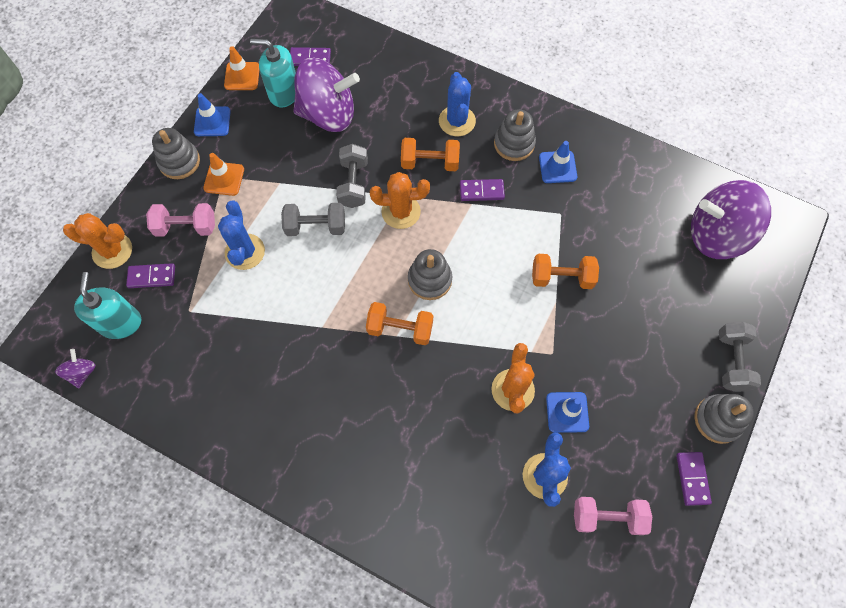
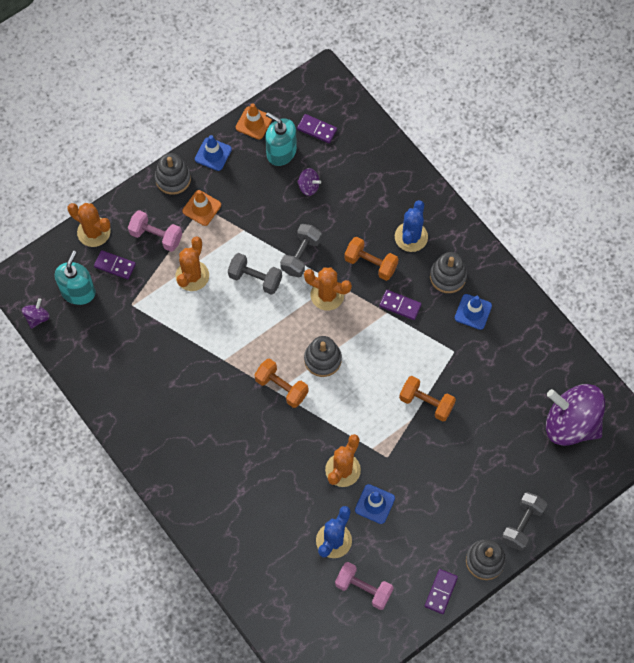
camera: 25 degrees right, 0 degrees up
blue cactus [218,201,265,270] -> orange cactus [176,237,209,291]
purple spinning top [293,58,360,132] -> purple spinning top [297,168,321,196], size x0.42

